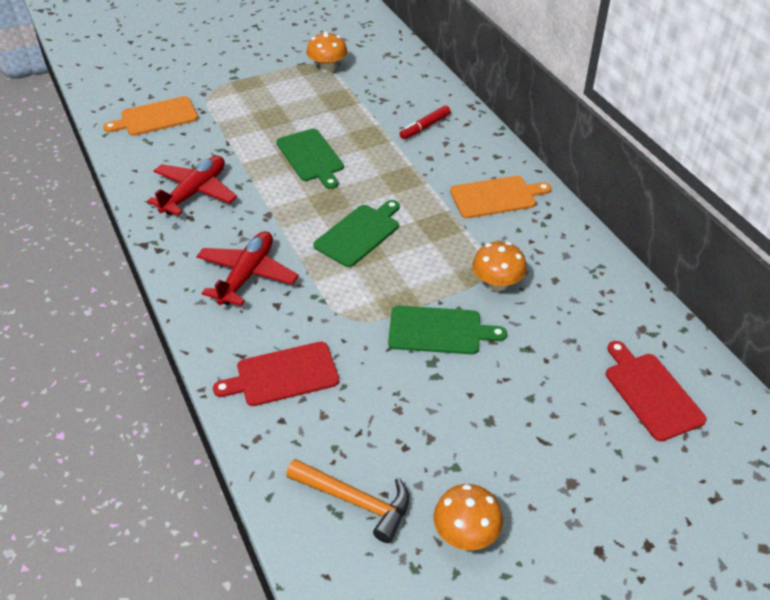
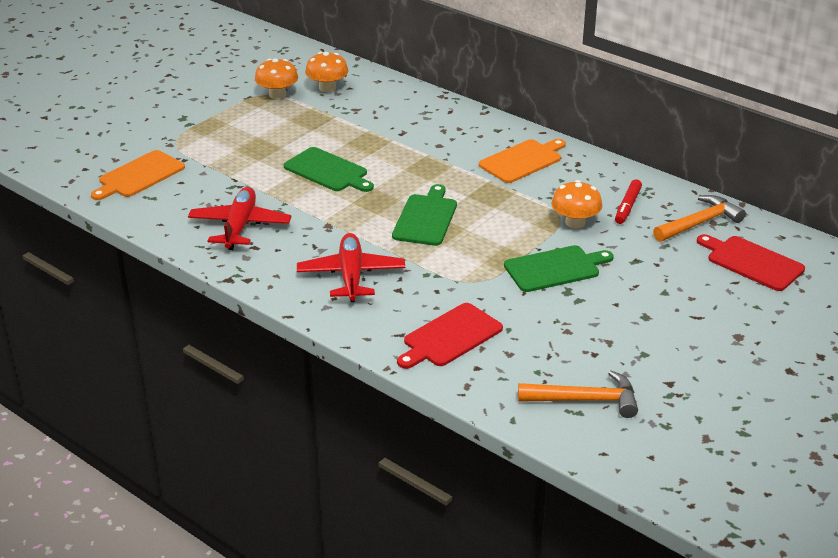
camera: 25 degrees left, 10 degrees down
red marker [400,105,450,139] -> red marker moved to [615,179,642,224]
orange mushroom [434,484,503,550] -> orange mushroom moved to [305,52,348,92]
none -> orange hammer [653,195,746,242]

